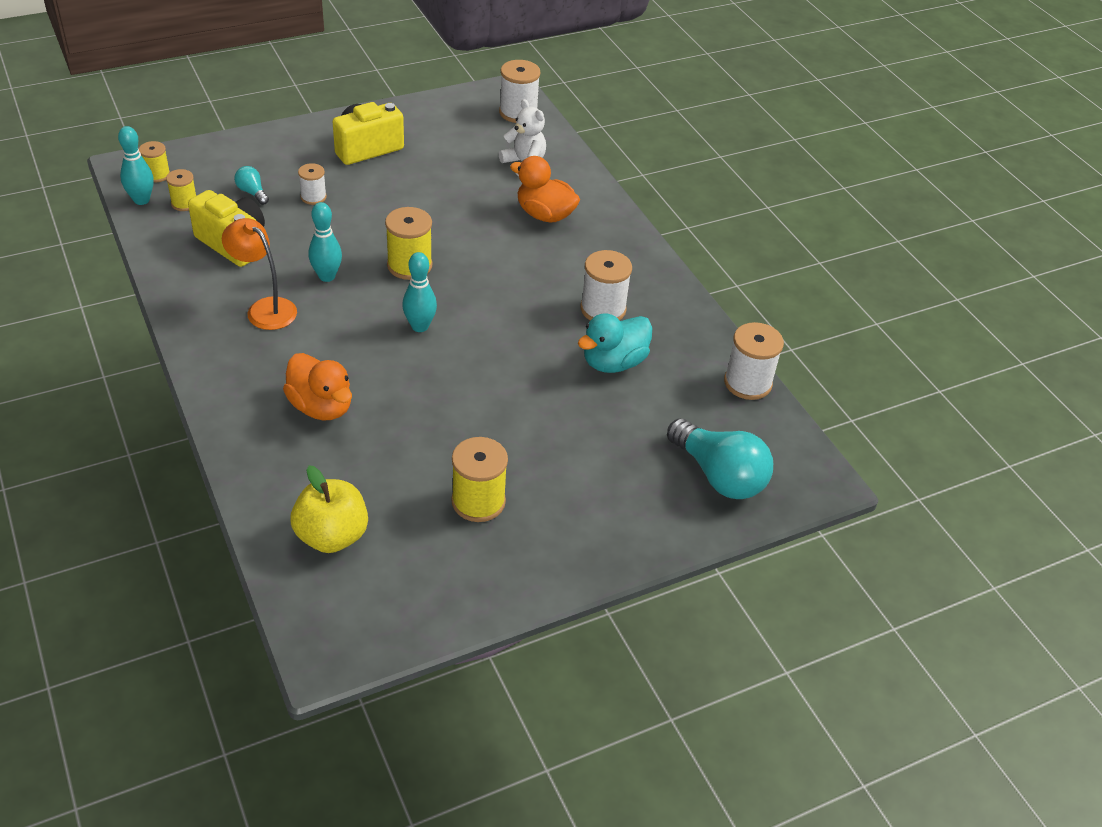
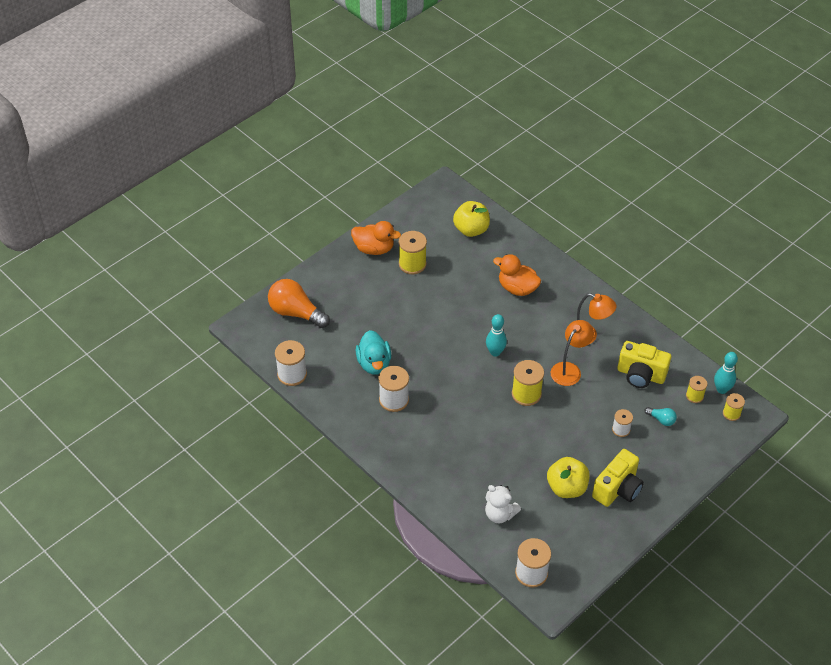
camera: 165 degrees right, 5 degrees up
turquoise bowling pin [308,202,342,282] -> orange lamp [551,320,594,386]
orange duck [510,156,580,223] -> orange duck moved to [351,221,401,255]
turquoise duck [578,313,652,373] -> turquoise duck turned 135 degrees clockwise [356,330,391,375]
turquoise light bulb [667,418,773,499] -> orange light bulb [268,279,330,328]
none -> yellow apple [547,457,590,498]

